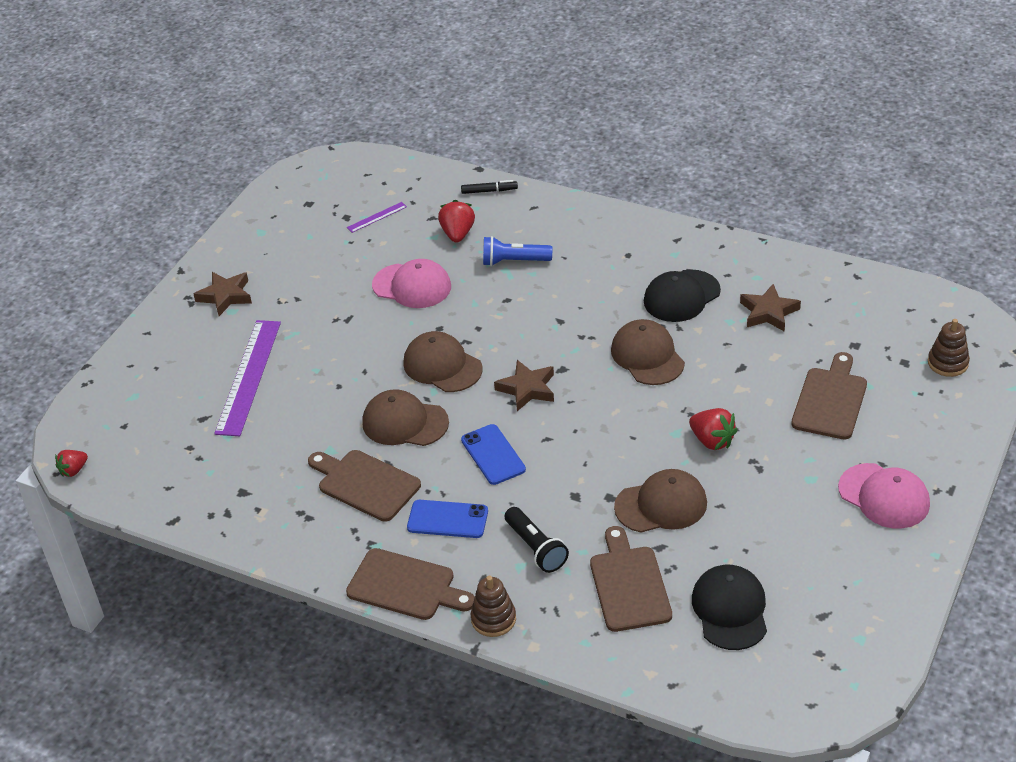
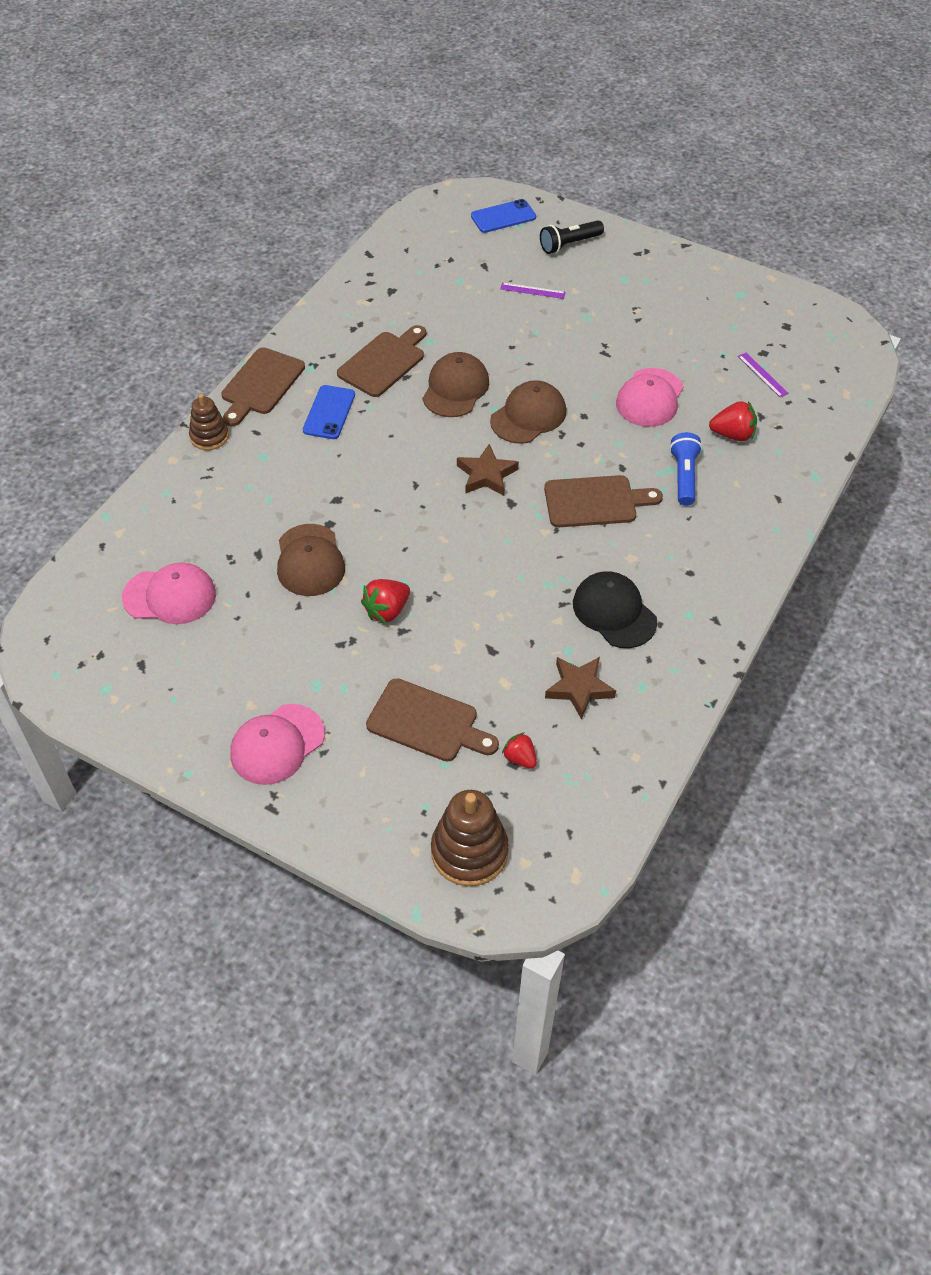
camera: 90 degrees right, 10 degrees up
red strawberry [55,450,88,477] -> red strawberry moved to [502,732,537,769]
brown star [194,272,252,316] -> none
purple ruler [214,320,281,436] -> purple ruler [500,283,566,299], size x0.44
black marker [461,180,518,194] -> none
blue phone [461,424,526,485] -> blue phone moved to [471,199,536,233]
black flashlight [505,507,569,573] -> black flashlight moved to [540,220,604,254]
brown cutting board [590,526,672,632] -> brown cutting board moved to [544,475,663,527]
brown cap [611,319,685,385] -> none
black cap [692,565,767,650] -> pink cap [122,563,216,624]
brown stacking toy [928,319,970,377] -> brown stacking toy [431,790,509,886], size x1.59

